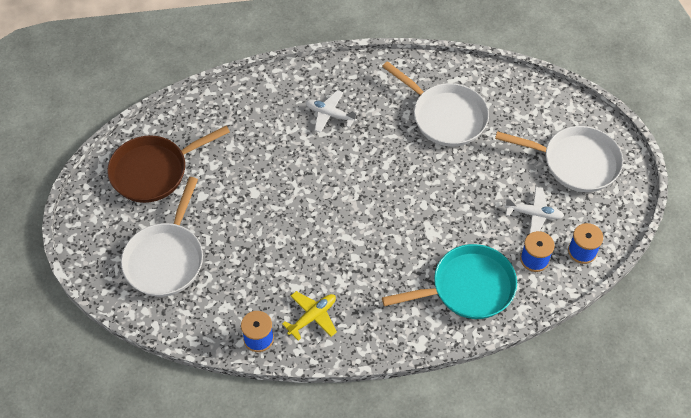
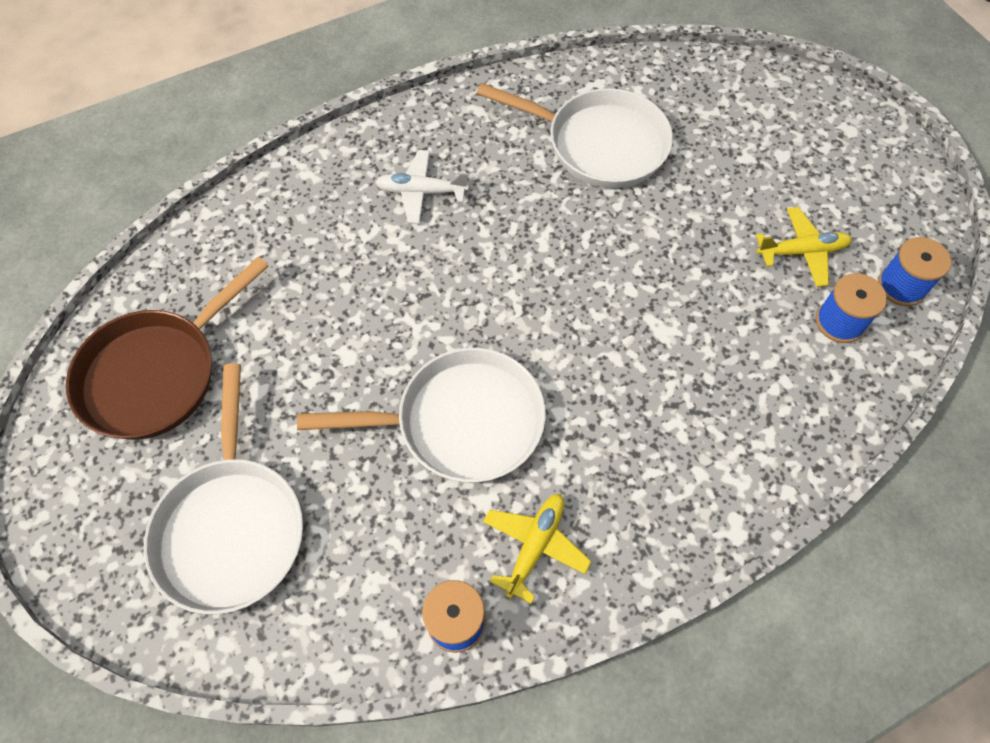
camera: 20 degrees left, 5 degrees up
turquoise pan [382,244,517,319] -> none
white pan [495,126,623,192] -> white pan moved to [297,348,546,483]
white plane [505,187,564,234] -> yellow plane [756,207,852,287]

